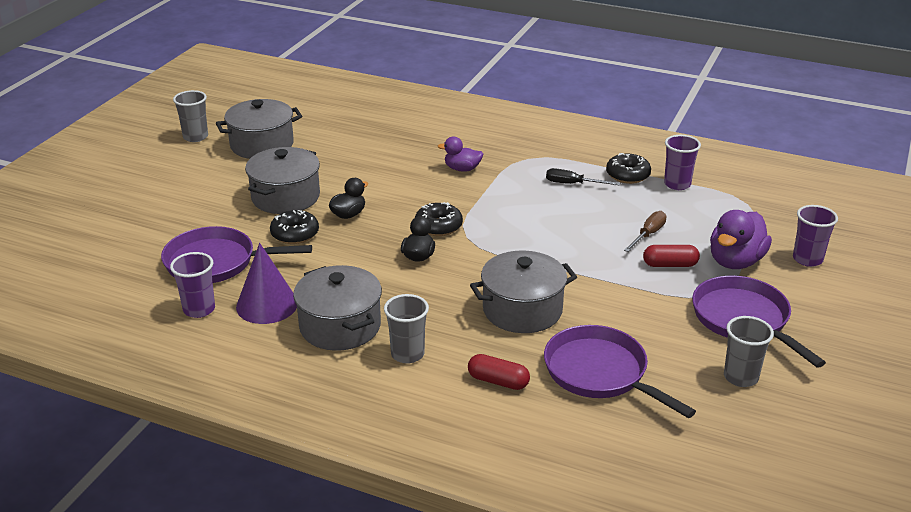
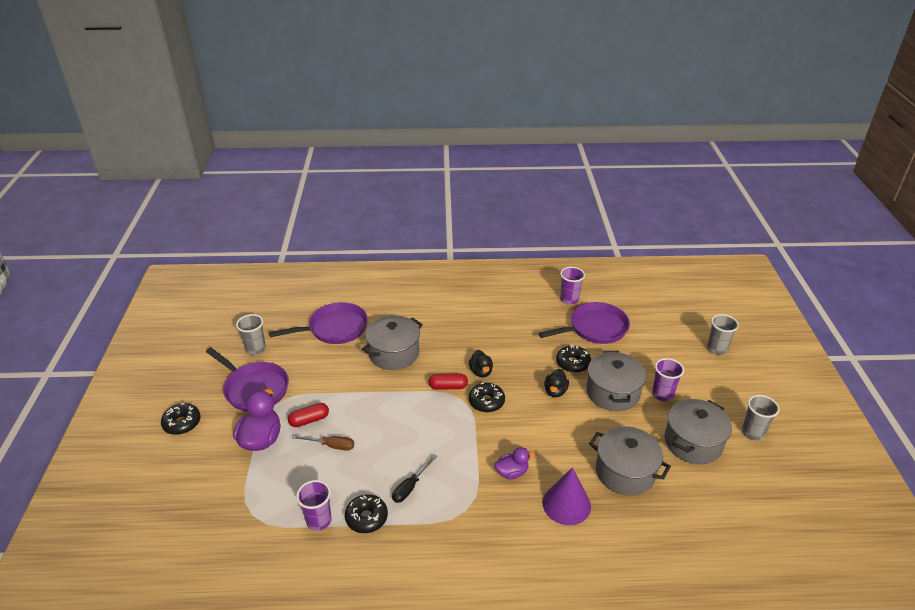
camera: 155 degrees right, 5 degrees up
purple cone [236,243,297,324] -> purple cone moved to [543,467,591,525]
grey pot [293,265,382,351] -> grey pot moved to [589,426,671,496]
grey cup [384,294,429,364] -> grey cup moved to [707,314,739,355]
red capsule [468,354,530,390] -> red capsule moved to [429,373,468,390]
purple pan [544,325,696,418] -> purple pan turned 45 degrees counterclockwise [269,302,368,344]
black screwdriver [546,168,620,186] -> black screwdriver turned 135 degrees clockwise [392,455,438,503]
brown screwdriver [624,211,667,252] -> brown screwdriver turned 90 degrees counterclockwise [292,435,354,451]
purple cup [793,205,838,267] -> purple cup moved to [652,358,684,402]
none -> black donut [161,403,201,435]

